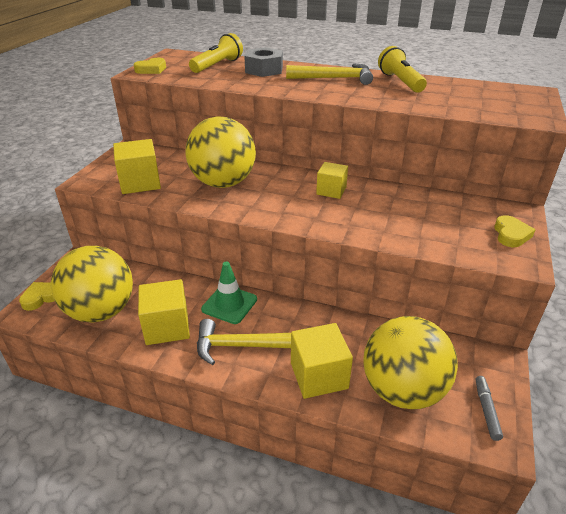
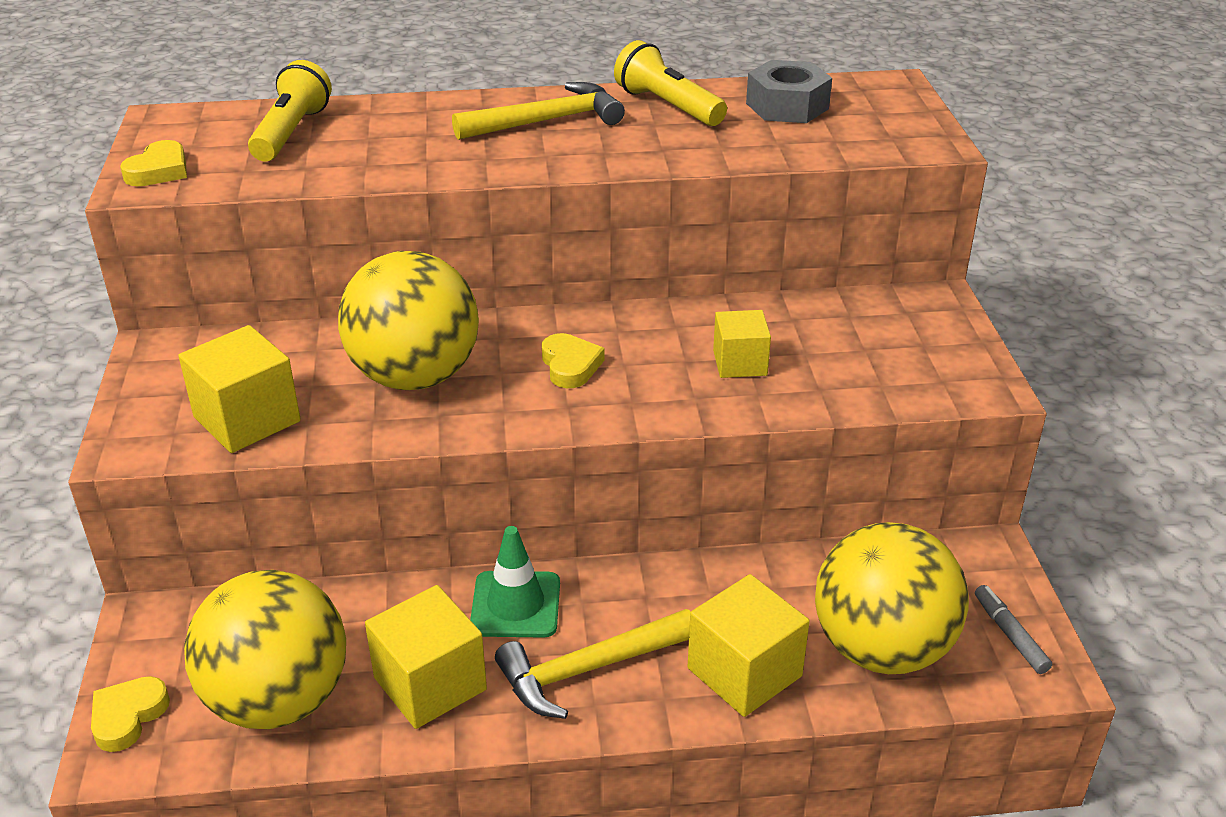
camera: 25 degrees left, 0 degrees up
grey nut [244,47,283,77] -> grey nut moved to [746,60,832,123]
yellow cube [316,162,348,199] -> yellow cube moved to [713,310,771,378]
yellow heart [494,215,535,247] -> yellow heart moved to [542,333,605,388]

